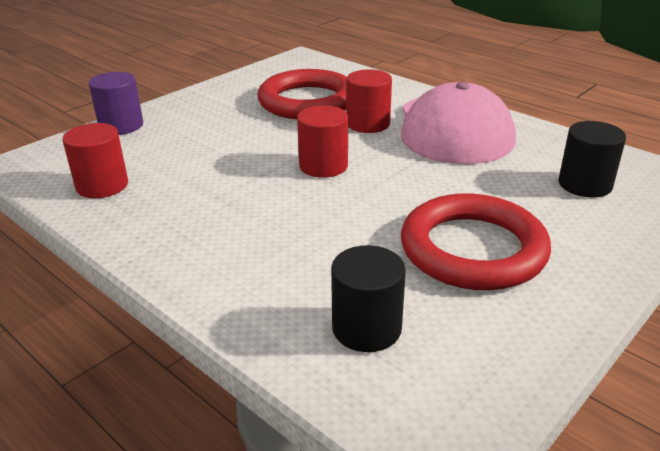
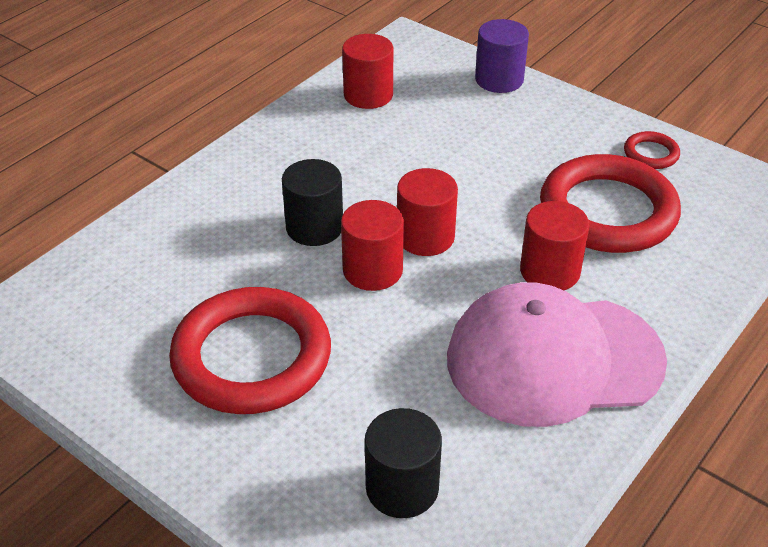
camera: 85 degrees right, 10 degrees up
black cylinder [331,245,406,352] -> black cylinder moved to [282,159,343,246]
none -> red cylinder [341,200,404,291]
none -> red ring [624,131,680,169]

